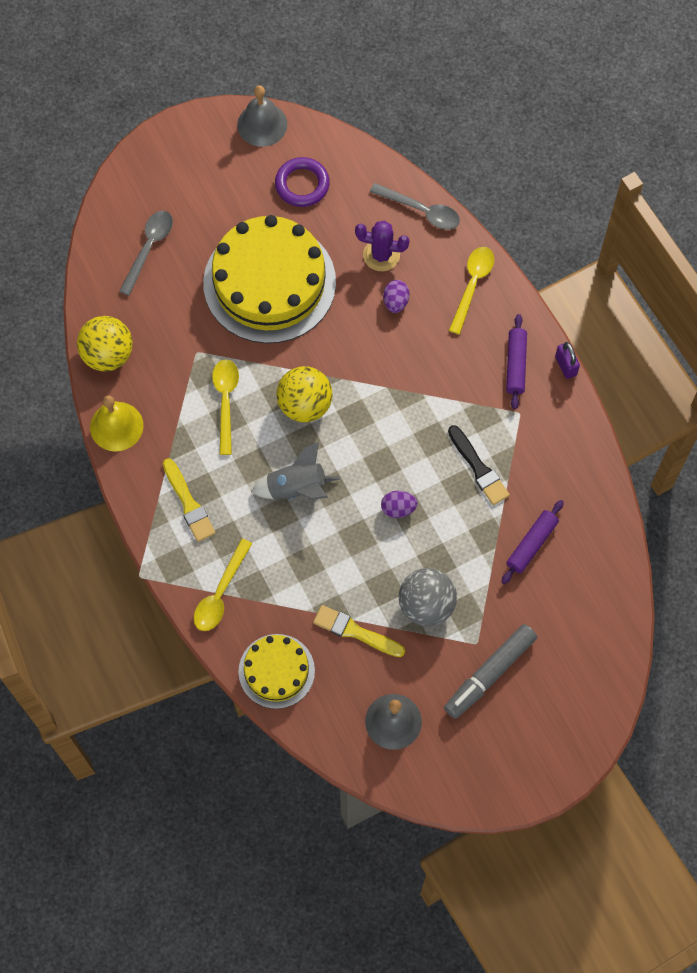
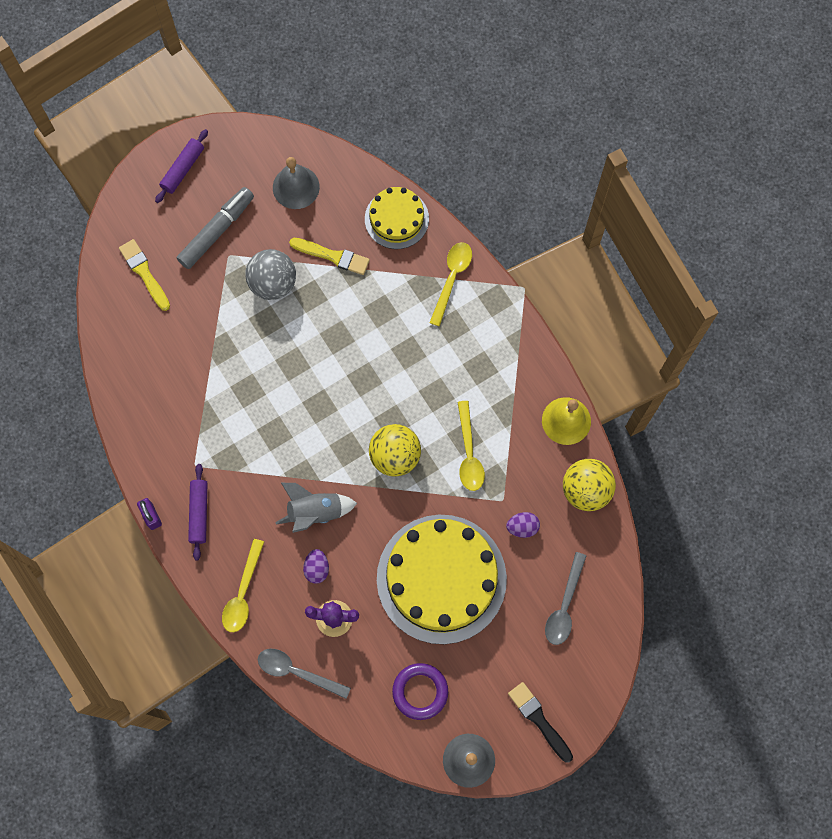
camera: 175 degrees right, 5 degrees up
yellow brush [163,458,216,542] -> yellow brush moved to [119,239,170,311]
grey rocket [251,442,340,500] -> grey rocket moved to [276,483,357,533]
purple egg [381,491,418,518] -> purple egg moved to [506,512,540,538]
black brush [448,425,510,505] -> black brush moved to [508,682,573,763]
purple rolling pin [501,500,564,584] -> purple rolling pin moved to [155,129,208,203]

